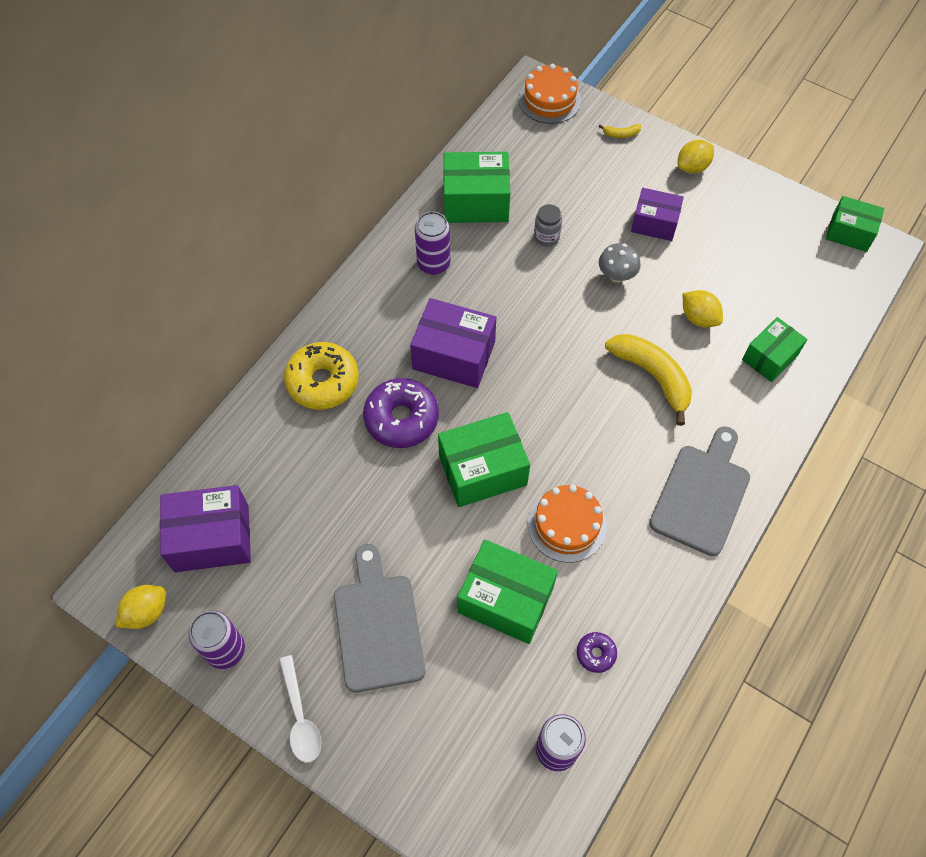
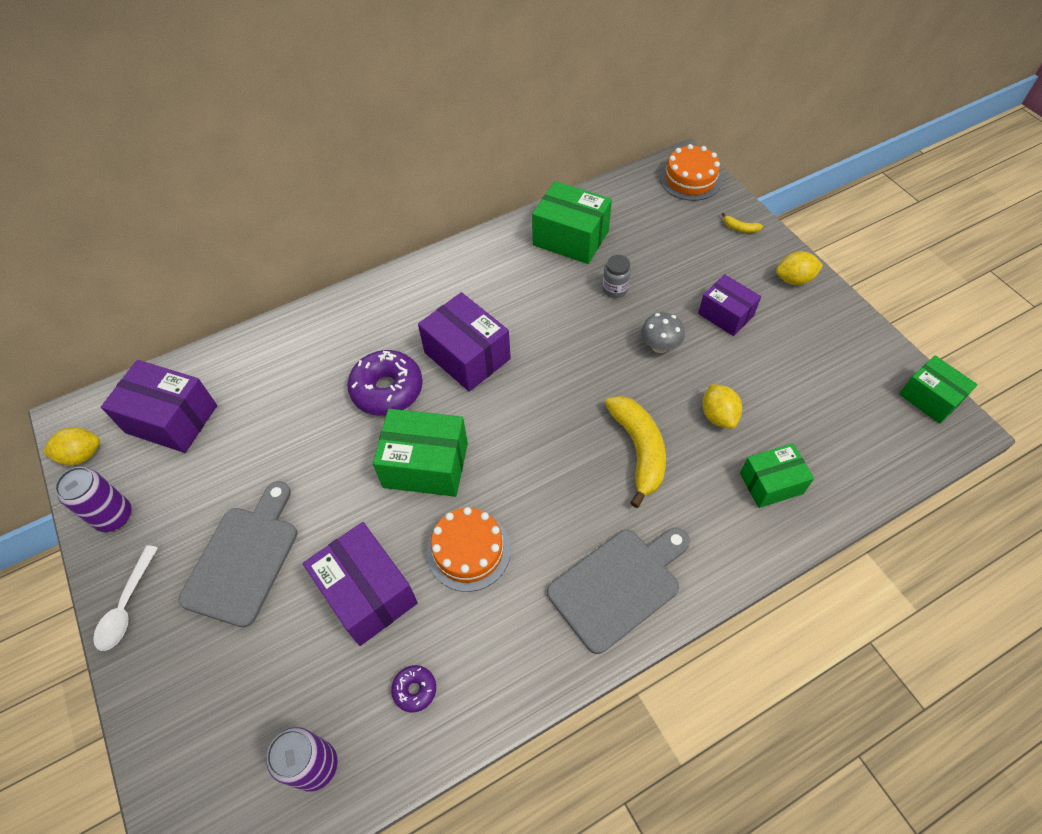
camera: 30 degrees right, 5 degrees down
yellow donut [284,342,359,410] -> none
purple can [415,211,451,275] -> none
green box [458,540,558,644] -> purple box [303,522,418,646]

